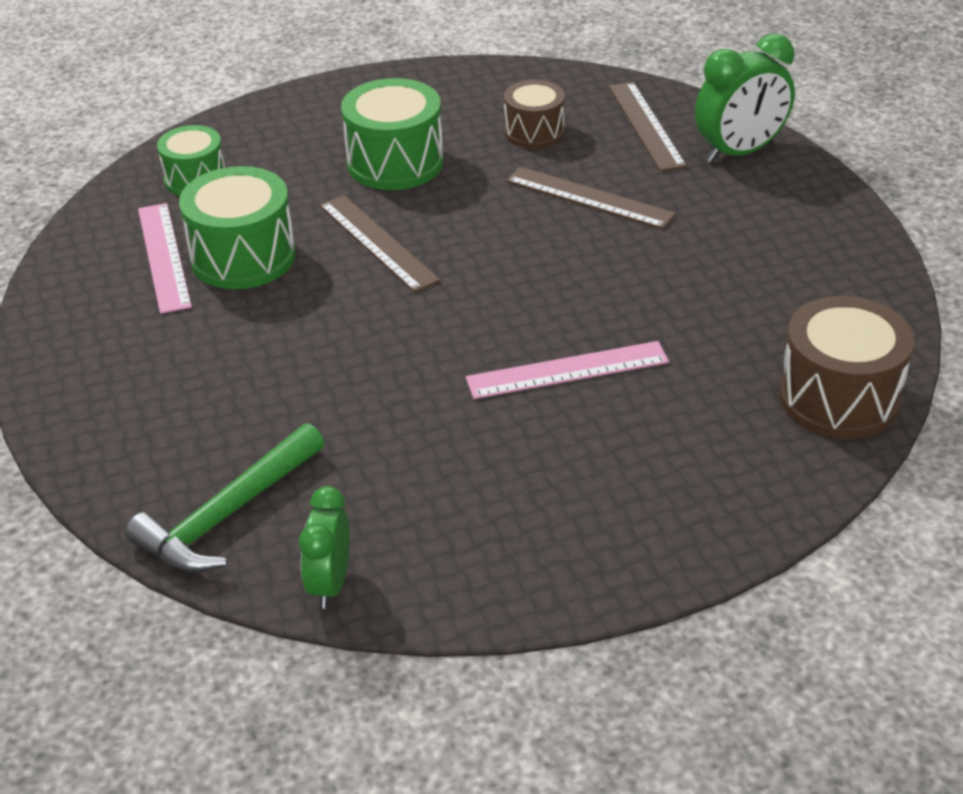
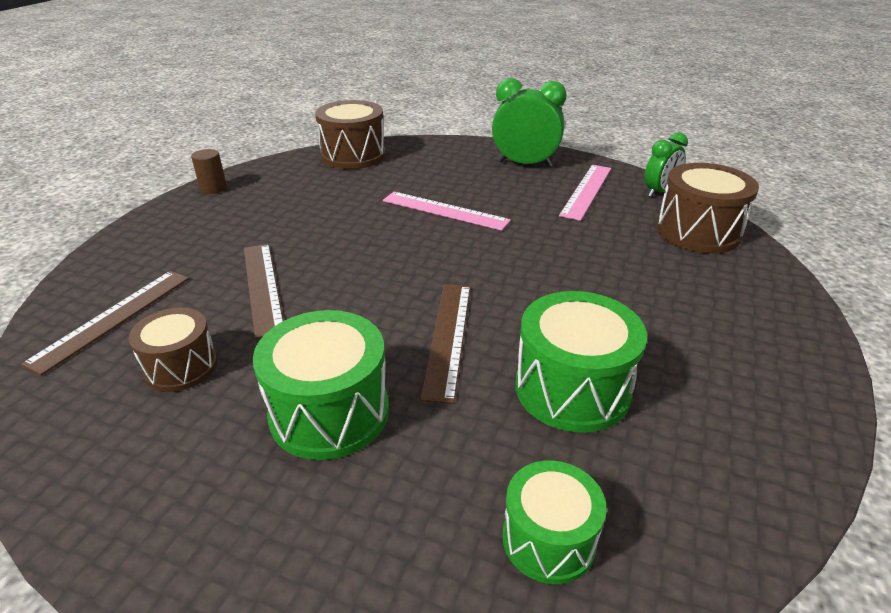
camera: 140 degrees left, 5 degrees down
green hammer [125,423,324,573] -> brown drum [656,163,759,254]
pink ruler [138,203,192,314] -> pink ruler moved to [559,165,611,221]
green clock [695,34,795,163] -> green clock moved to [492,78,567,167]
none -> brown cylinder [191,149,227,194]

